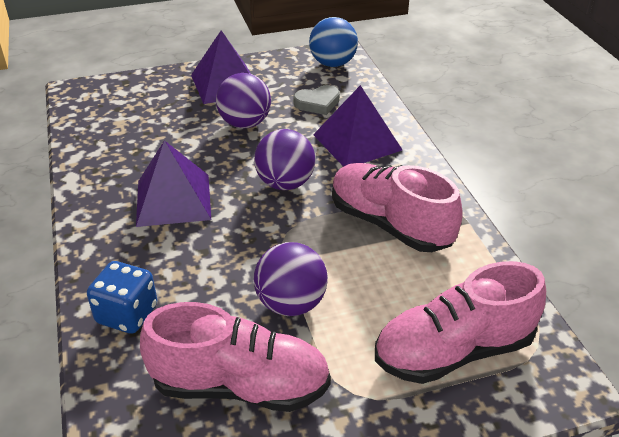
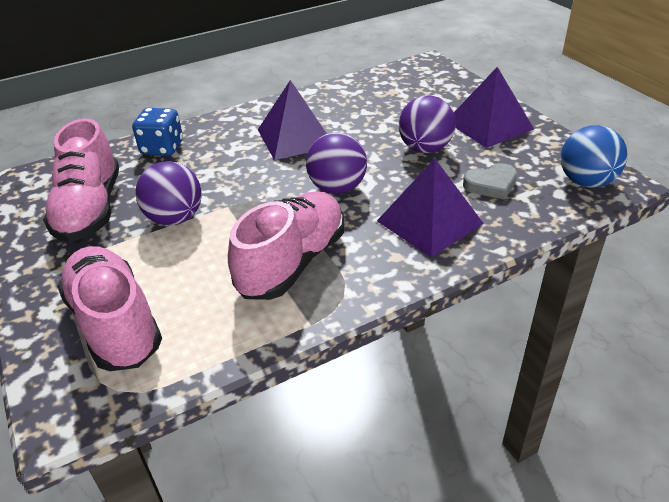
camera: 80 degrees right, 0 degrees up
grey heart [293,85,340,115] -> grey heart turned 75 degrees counterclockwise [463,163,517,200]

